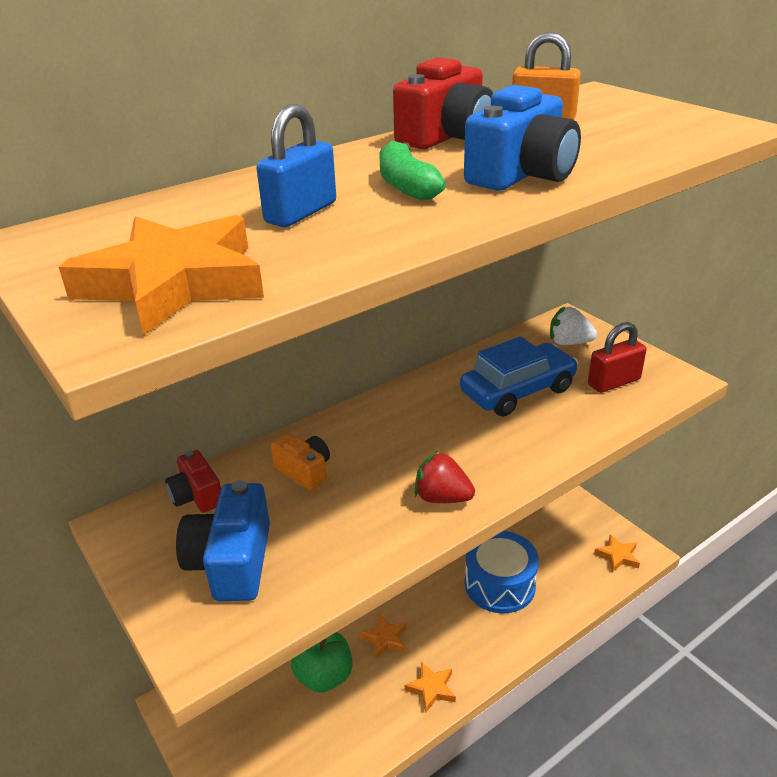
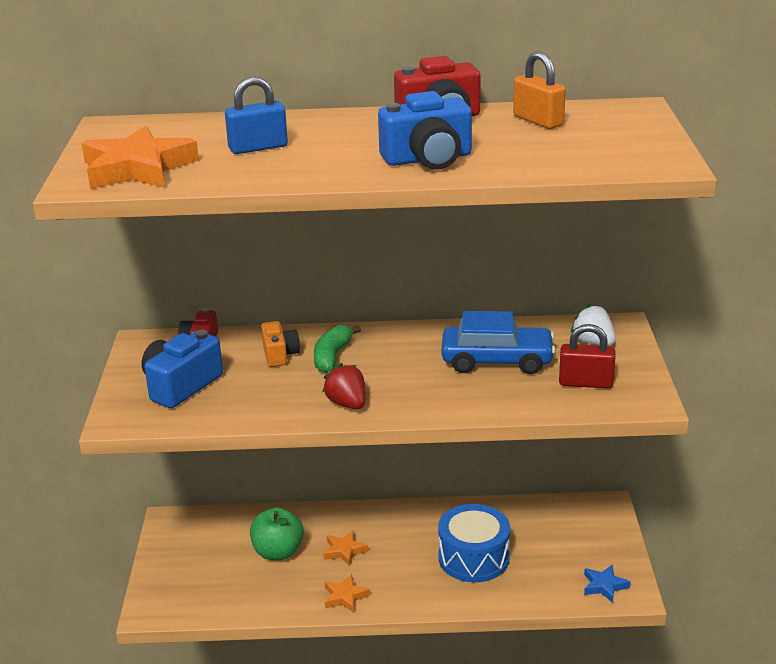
camera: 35 degrees right, 5 degrees down
green banana [379,141,446,201] -> green banana moved to [314,325,361,373]
orange star [594,535,640,572] -> blue star [584,564,630,603]

